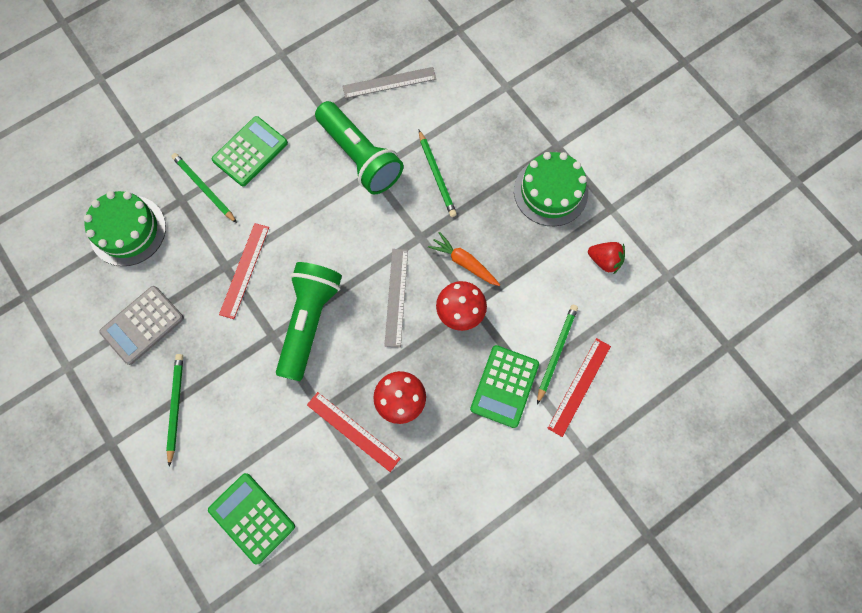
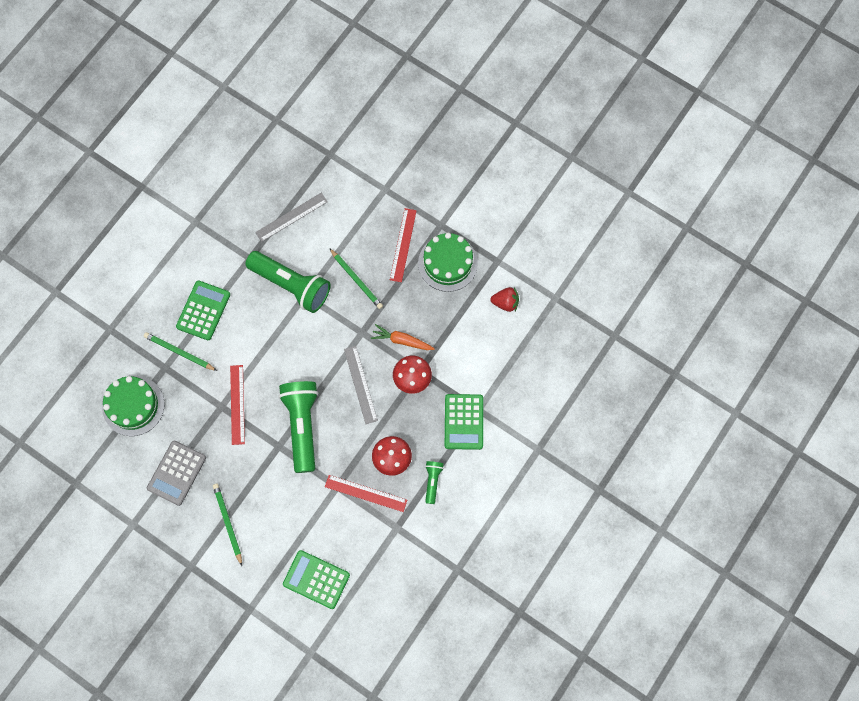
camera: 20 degrees left, 0 degrees up
green pencil [537,305,578,404] -> none
red ruler [547,338,611,437] -> red ruler moved to [390,208,417,282]
none -> green flashlight [425,461,444,504]

